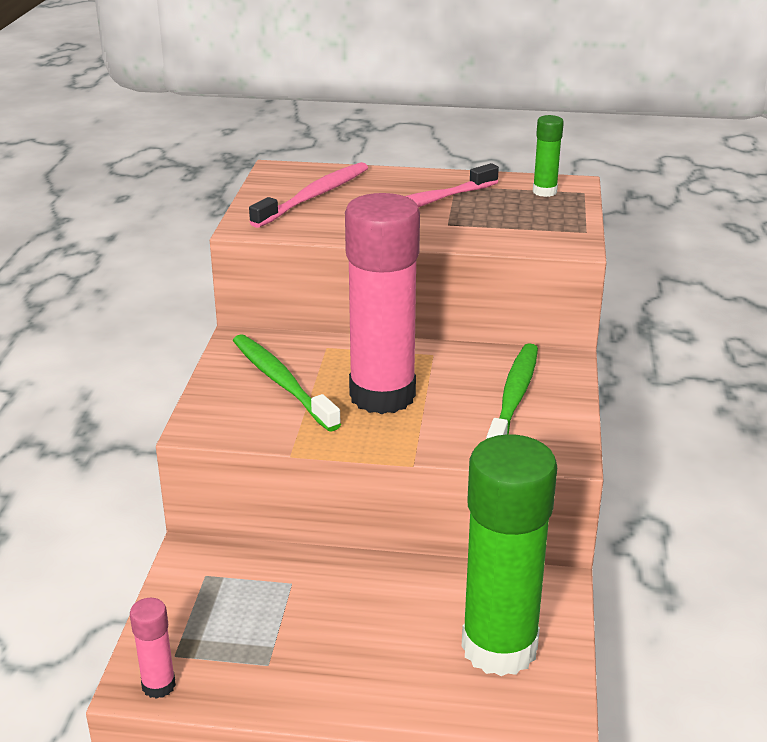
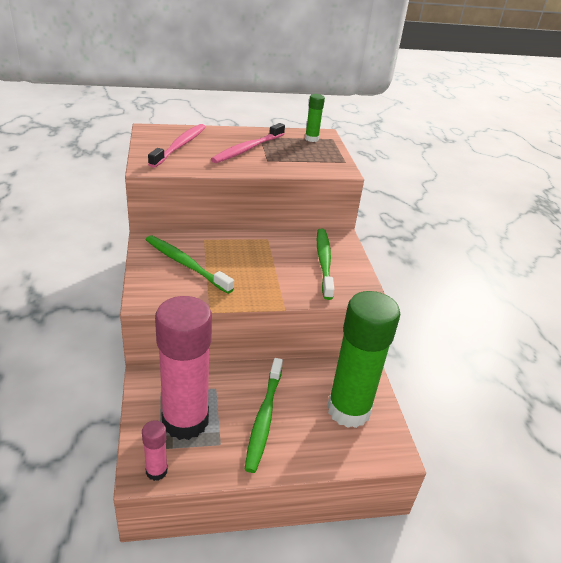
camera: 20 degrees left, 5 degrees up
pink glue stick [345,193,420,414] -> pink glue stick moved to [155,296,212,440]
none -> green toothbrush [245,358,283,473]

